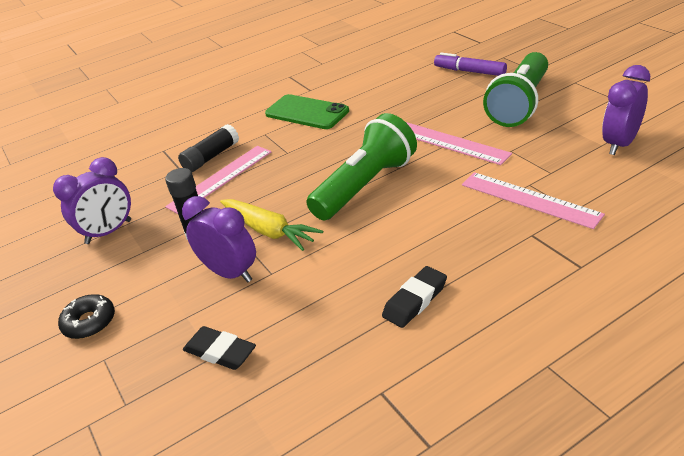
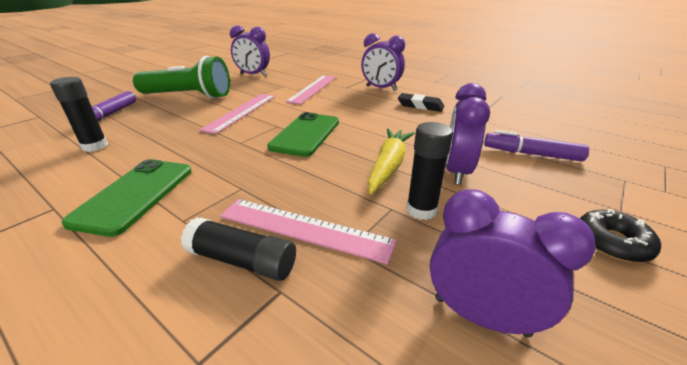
camera: 115 degrees left, 5 degrees down
black eraser [183,326,256,370] -> purple marker [484,130,589,162]
green flashlight [306,113,417,220] -> green phone [267,112,339,157]
none -> black glue stick [50,77,108,152]
none -> purple clock [361,33,405,91]

